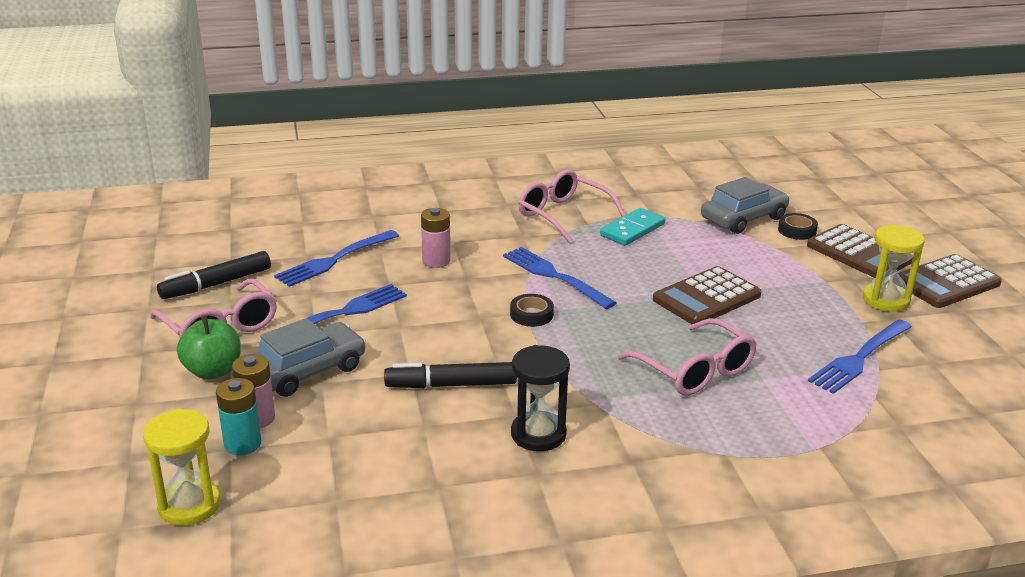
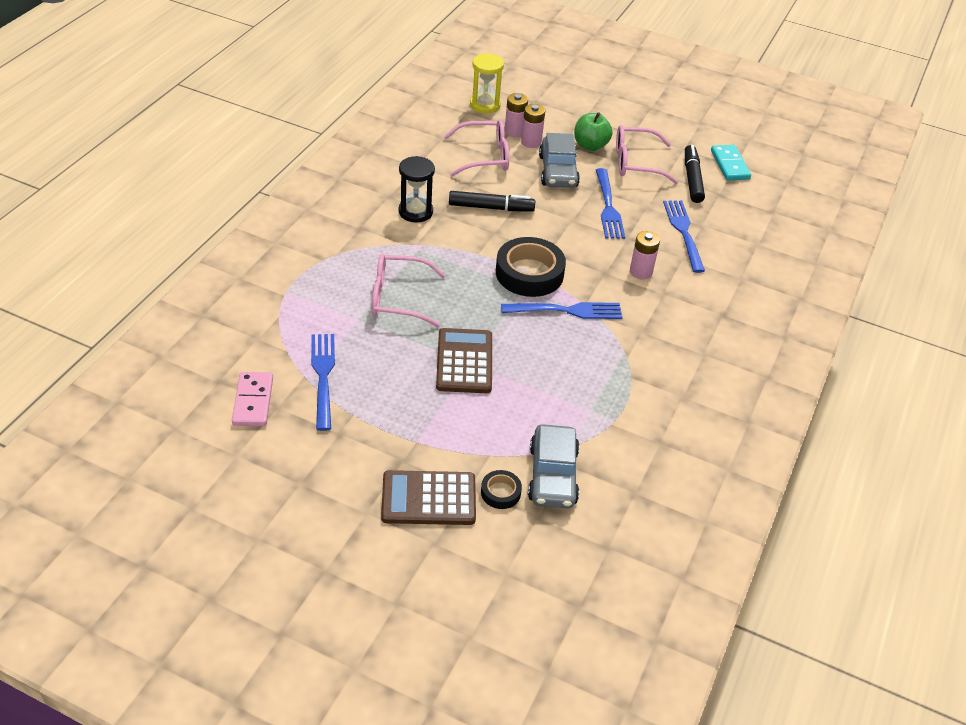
camera: 125 degrees right, 15 degrees up
turquoise battery [216,378,261,455] -> pink battery [505,93,528,137]
black marker [384,362,517,388] -> black marker turned 60 degrees clockwise [449,191,535,211]
black tape [510,294,554,327] -> black tape [496,237,566,297], size x2.06
pink glasses [518,169,626,243] -> pink glasses moved to [444,119,509,177]
turquoise domino [600,208,665,246] -> turquoise domino moved to [711,145,751,181]
yellow hourglass [863,224,925,312] -> none
brown calculator [898,254,1002,308] -> none
none -> pink domino [232,372,273,426]

